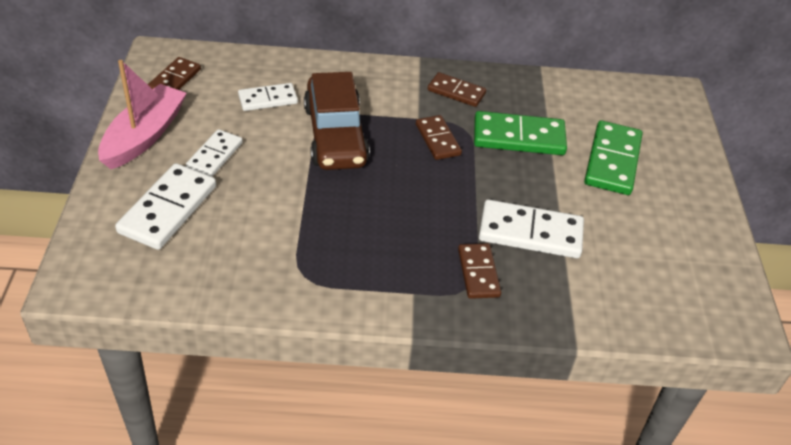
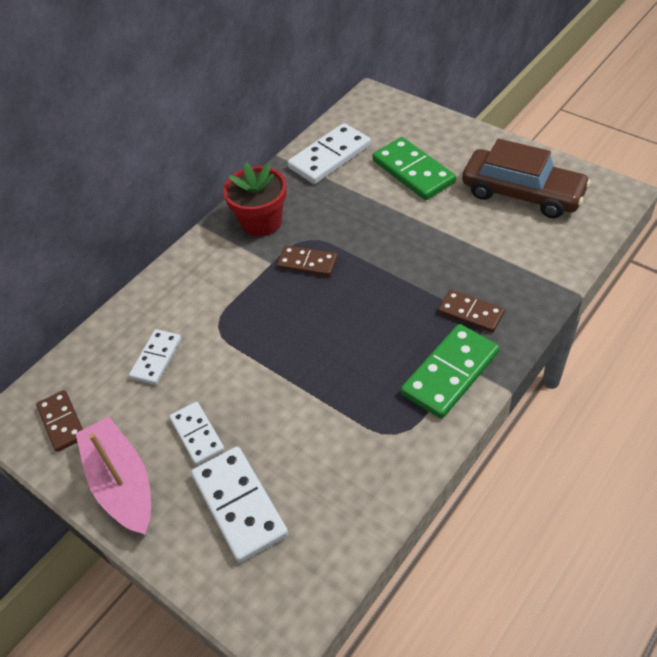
camera: 45 degrees left, 5 degrees up
brown car [304,72,370,170] -> brown car moved to [462,139,591,218]
brown domino [428,72,486,107] -> red flower pot [223,162,287,237]
green domino [474,111,567,155] -> green domino moved to [401,324,499,419]
white domino [479,199,584,258] -> white domino moved to [288,123,371,184]

